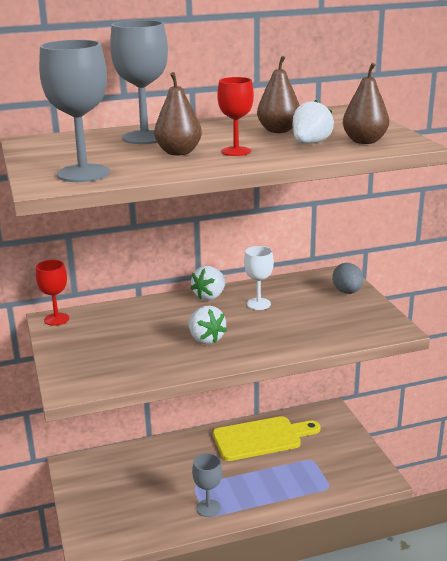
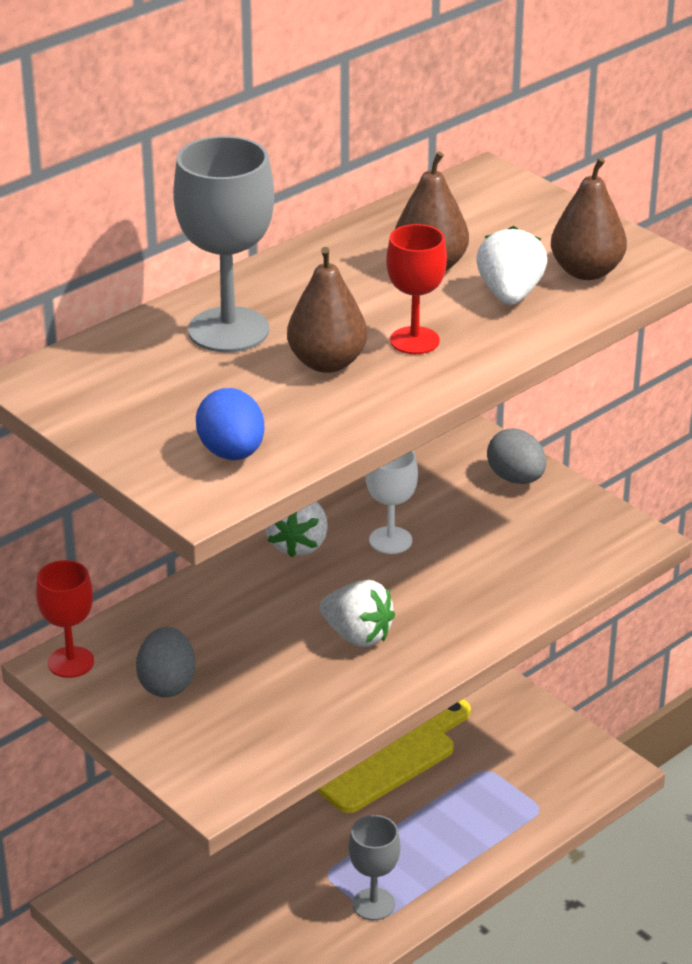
camera: 25 degrees left, 10 degrees up
grey goblet [39,40,110,182] -> blue egg [196,388,265,460]
none -> grey egg [136,627,195,697]

